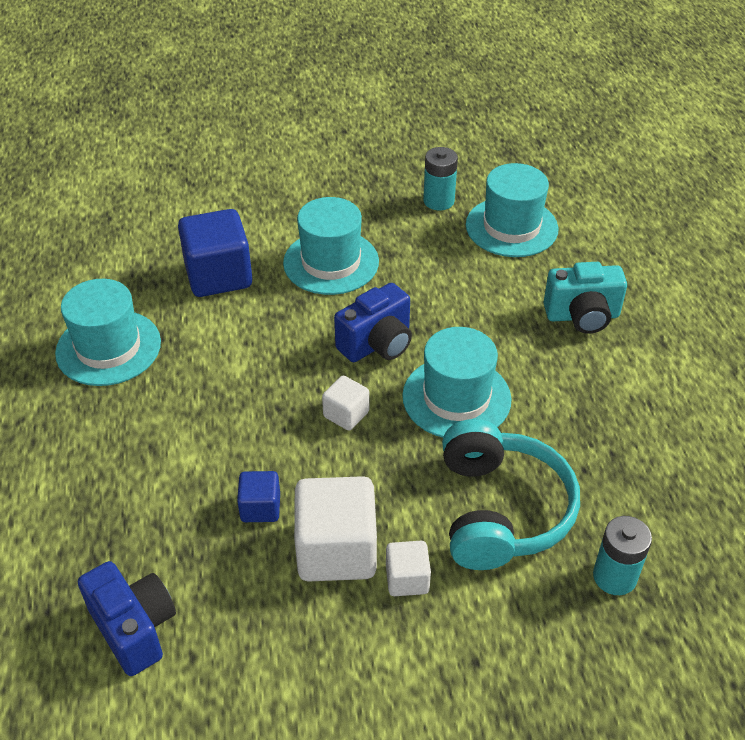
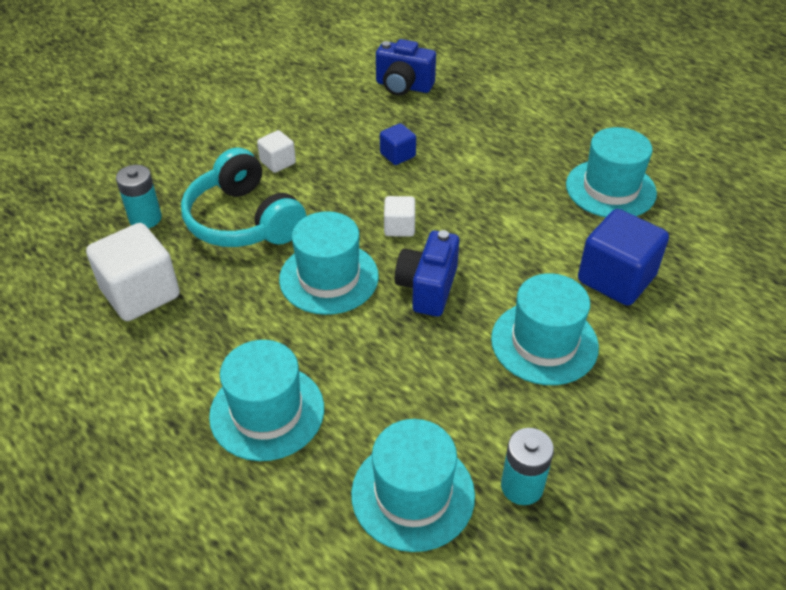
camera: 145 degrees right, 0 degrees up
white cube [294,476,377,582] -> white cube moved to [86,223,180,321]
turquoise camera [543,262,627,334] -> turquoise hat [209,340,324,461]

